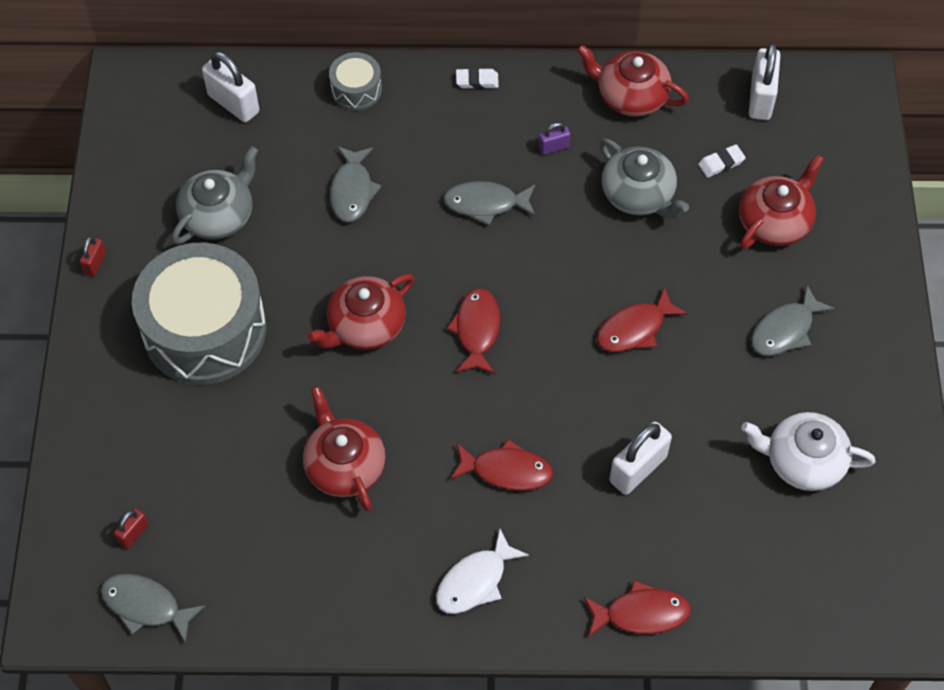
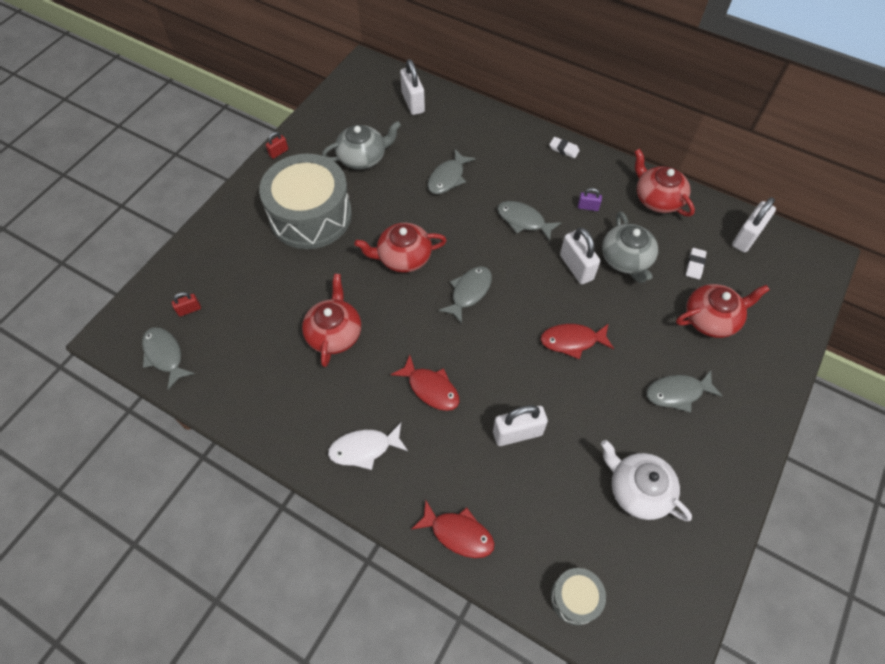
camera: 30 degrees right, 0 degrees up
grey drum [329,52,382,111] -> grey drum moved to [551,568,606,625]
red fish [446,288,500,374] -> grey fish [438,266,492,324]
white eraser [698,144,746,178] -> white eraser turned 75 degrees counterclockwise [686,248,707,279]
none -> white padlock [560,227,600,284]

